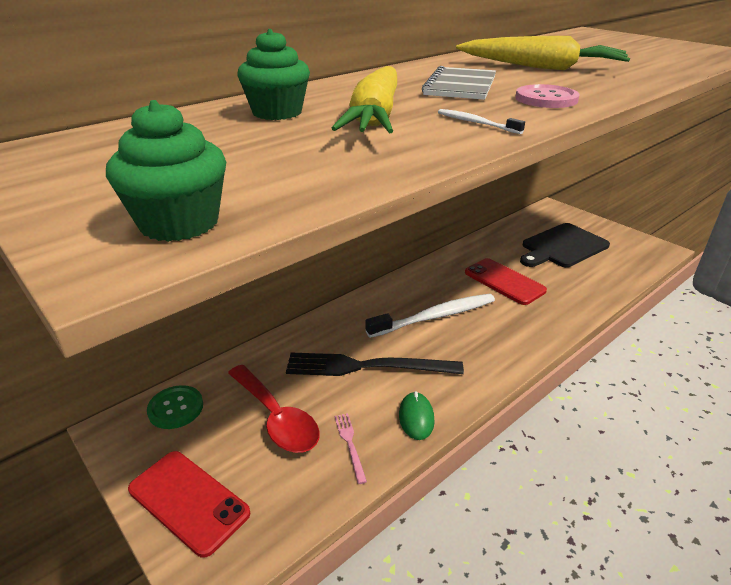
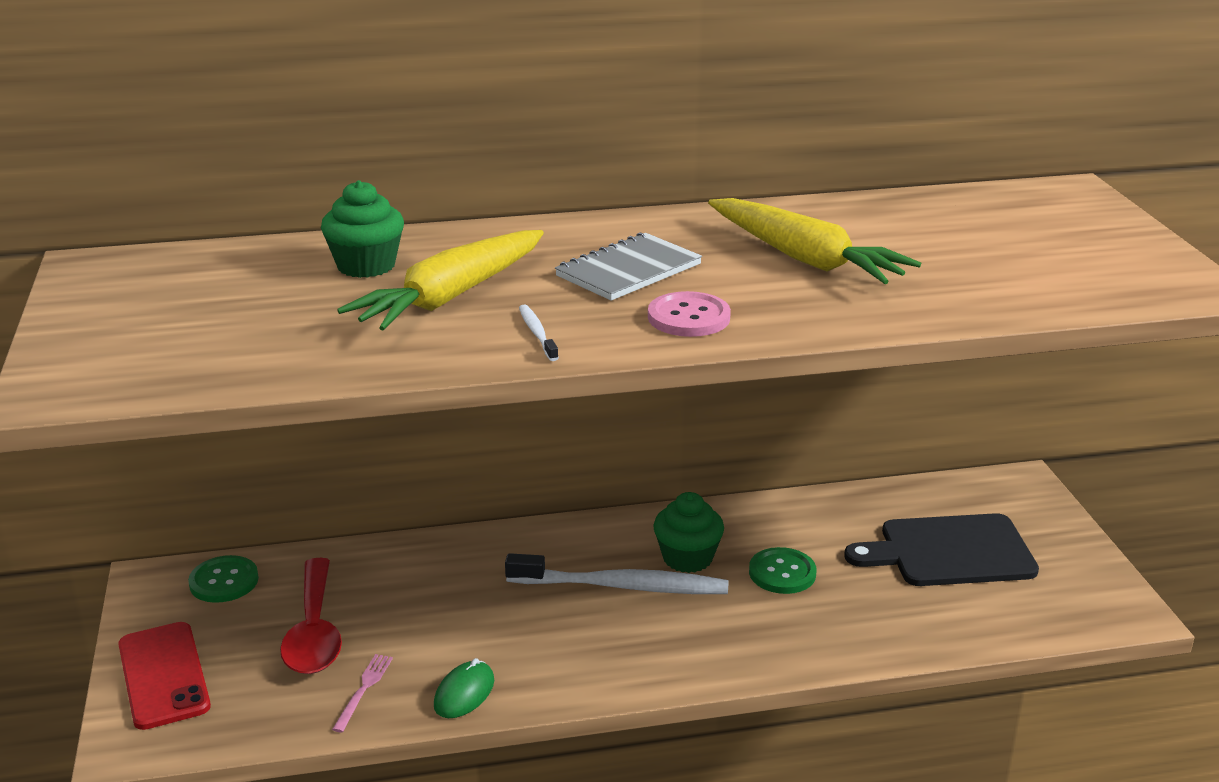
camera: 30 degrees right, 5 degrees down
green cupcake [106,100,226,242] -> green cupcake moved to [653,492,724,573]
black fork [286,353,464,376] -> none
red phone [465,258,547,305] -> green button [749,547,817,594]

